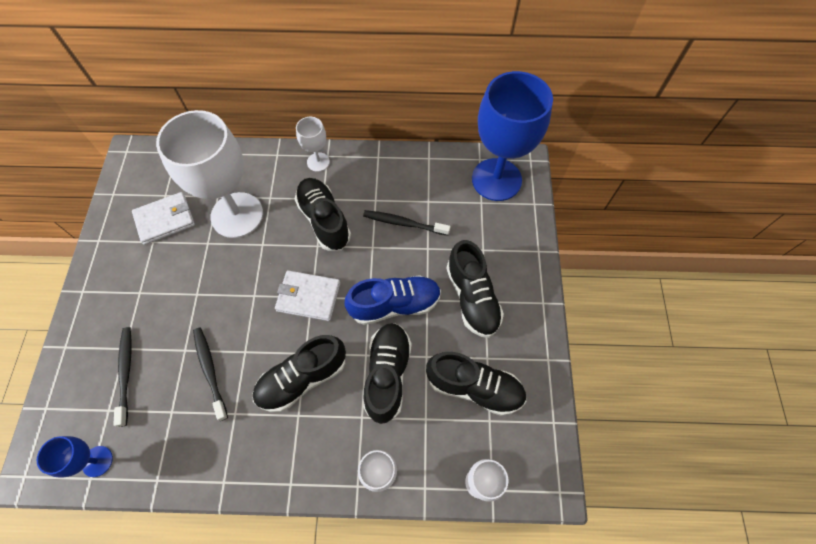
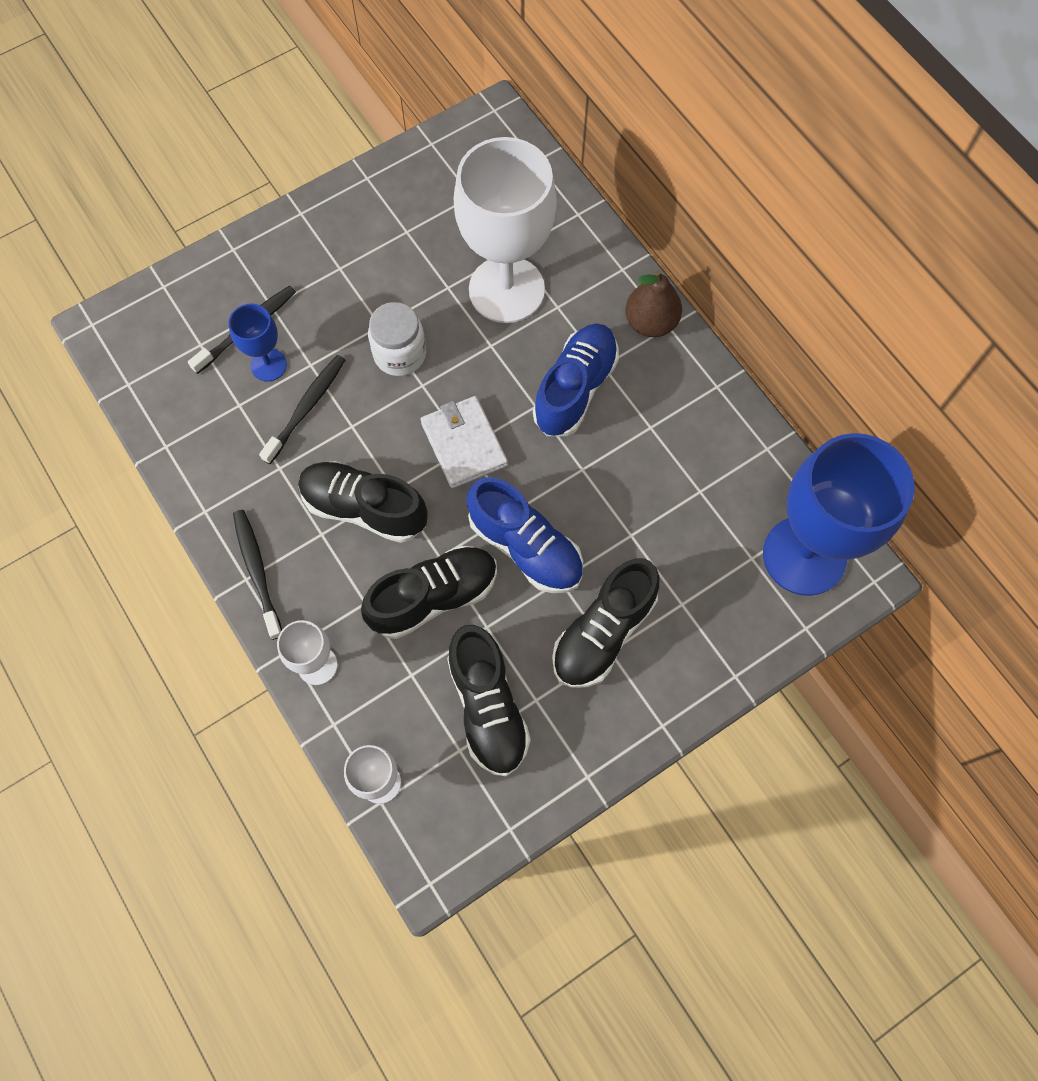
camera: 55 degrees right, 5 degrees up
blue goblet [37,436,113,477] -> blue goblet moved to [229,304,287,381]
white wallet [132,192,195,245] -> none
black shoe [295,178,351,251] -> blue shoe [533,323,619,436]
white goblet [296,117,330,172] -> brown pear [625,270,682,337]
black toothbrush [363,210,450,236] -> black toothbrush moved to [233,510,282,640]
none -> white jar [368,302,426,376]

